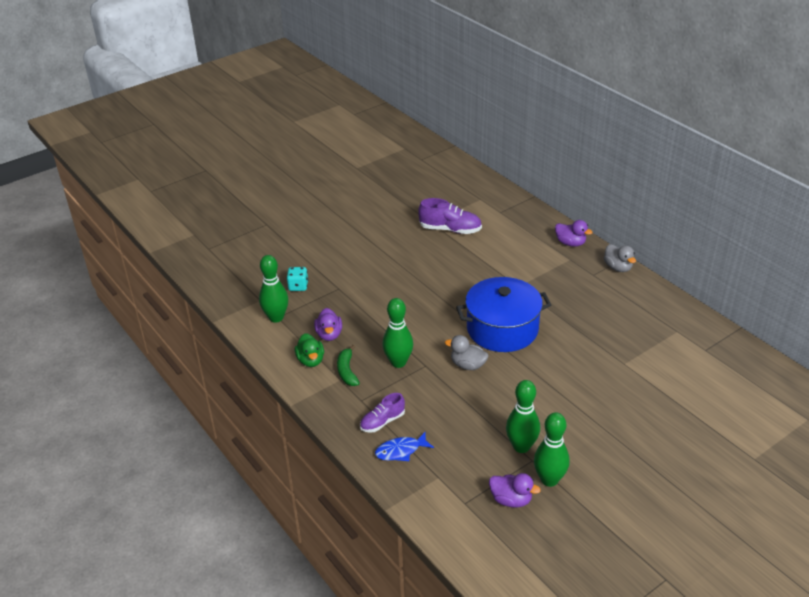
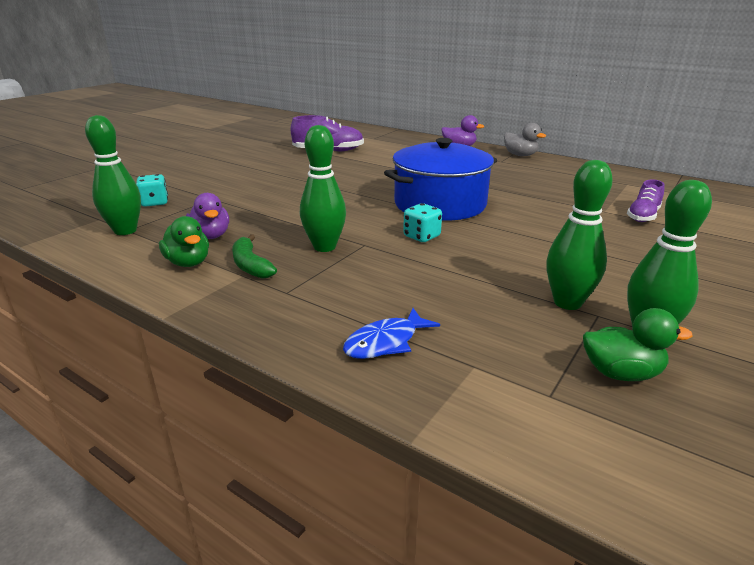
camera: 20 degrees left, 10 degrees down
purple shoe [360,393,405,433] -> purple shoe moved to [627,180,664,222]
grey duck [445,335,489,370] -> turquoise dice [403,203,442,242]
purple duck [489,473,541,508] -> green duck [583,308,693,381]

